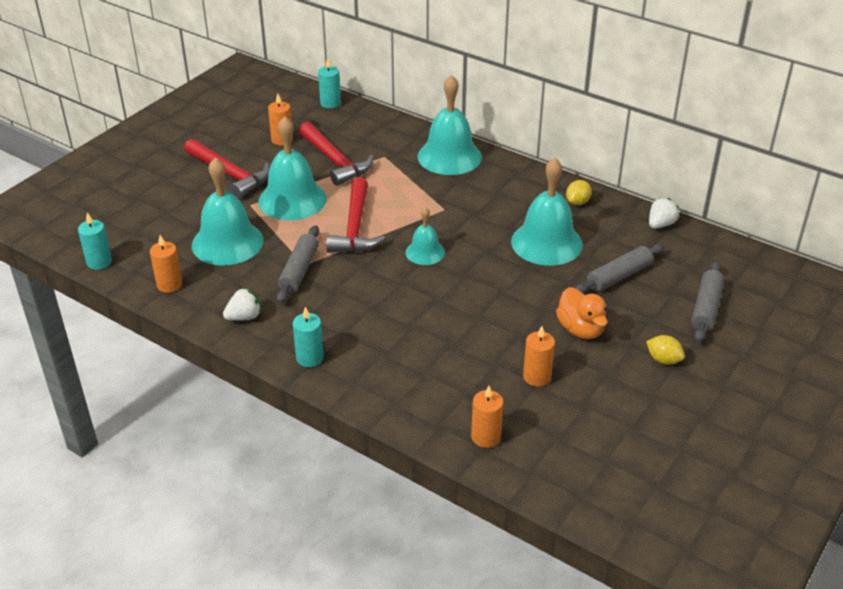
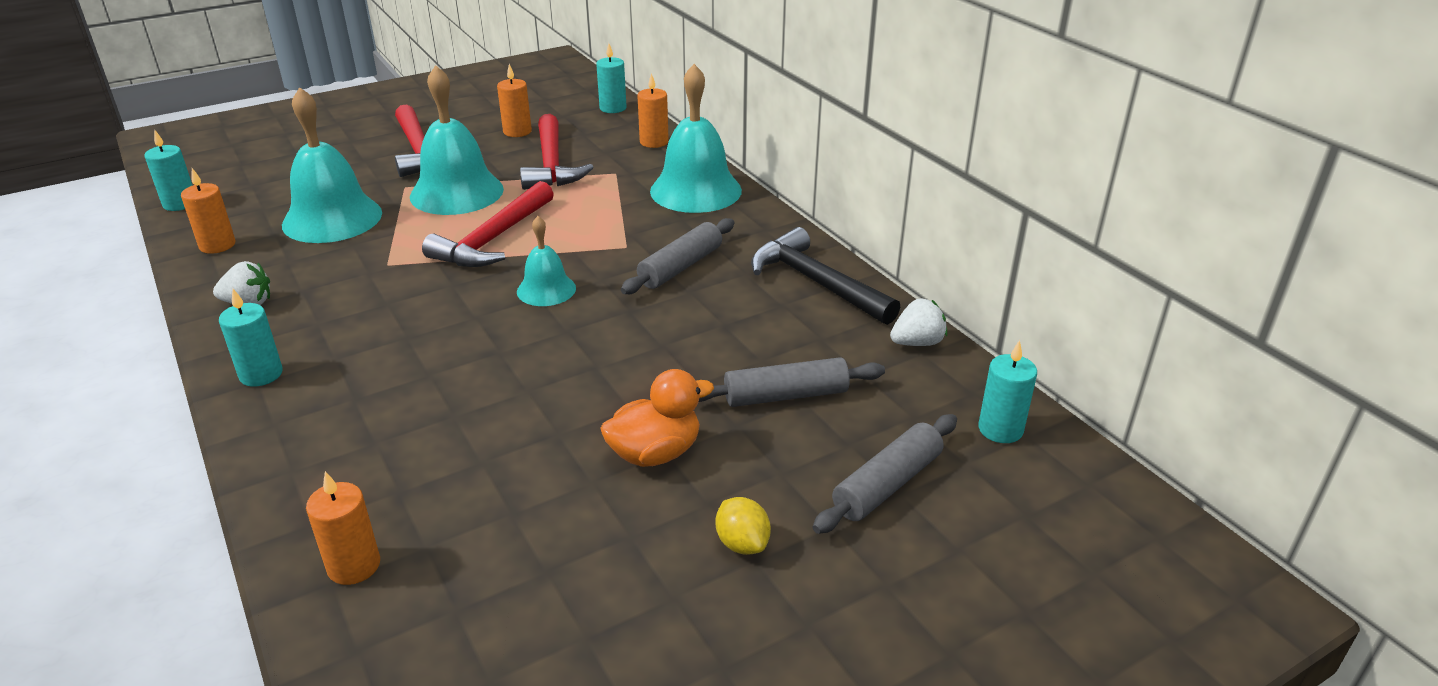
camera: 25 degrees right, 5 degrees down
grey rolling pin [276,225,319,303] -> grey rolling pin moved to [621,218,734,294]
turquoise bell [511,158,583,266] -> none
orange candle [523,326,555,387] -> orange candle moved to [637,73,669,148]
orange duck [556,287,608,339] -> orange duck turned 120 degrees counterclockwise [600,369,714,467]
yellow lemon [566,180,592,205] -> black hammer [751,227,900,325]
none -> turquoise candle [978,340,1037,443]

